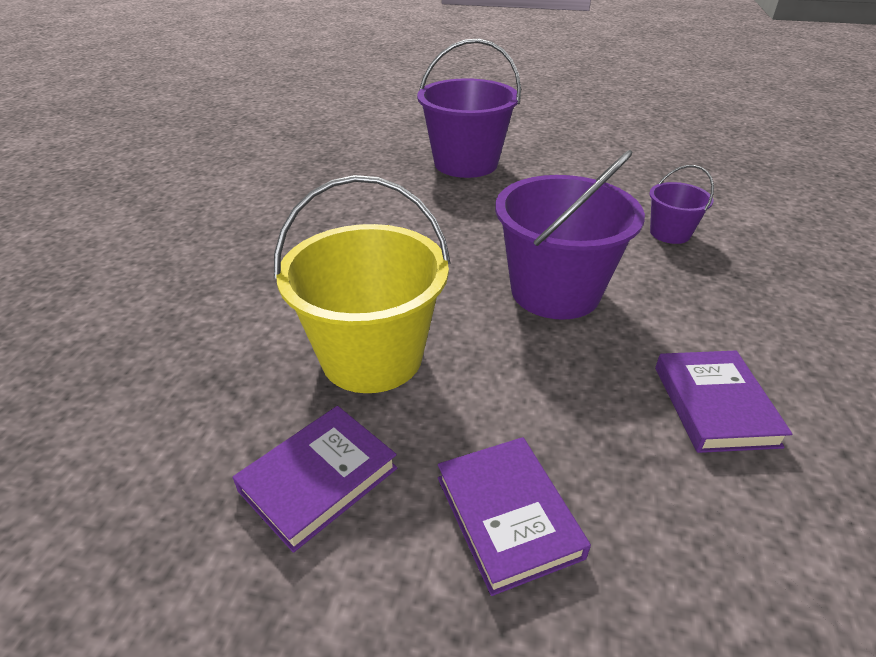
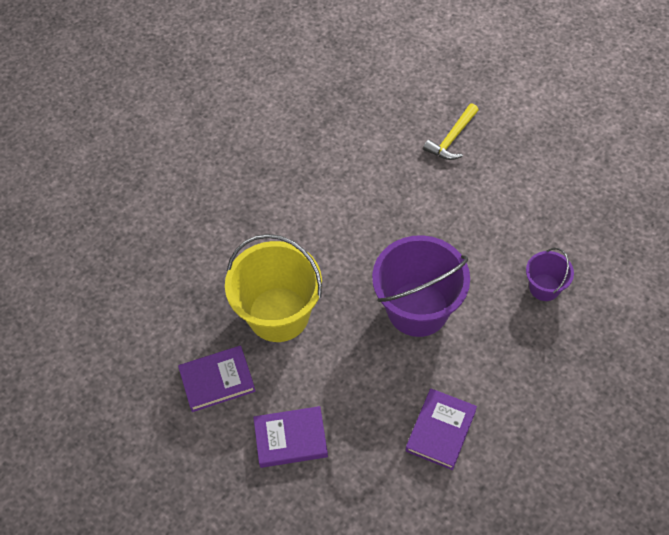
camera: 30 degrees right, 20 degrees up
purple bucket [417,39,521,178] -> yellow hammer [423,103,479,160]
purple book [438,437,591,596] -> purple book turned 75 degrees clockwise [253,406,328,468]

